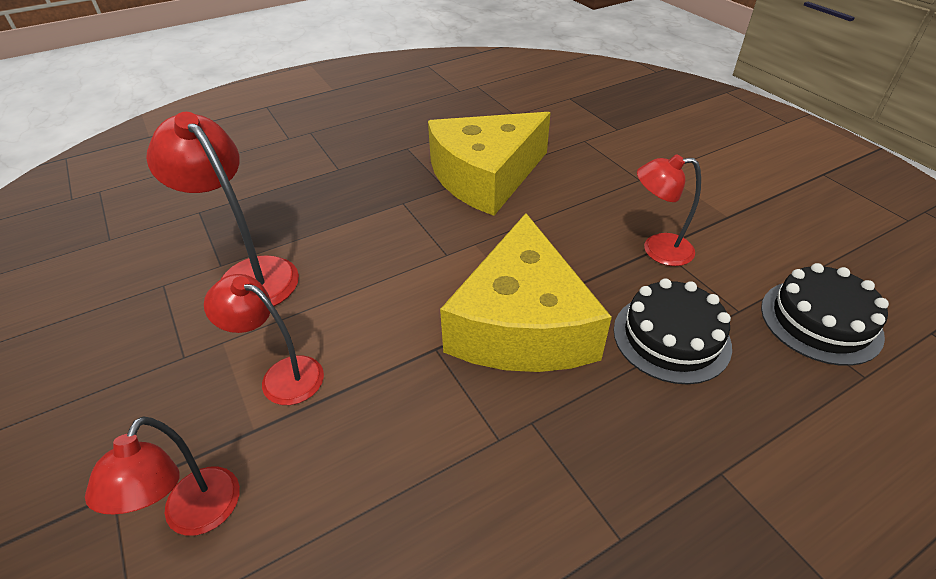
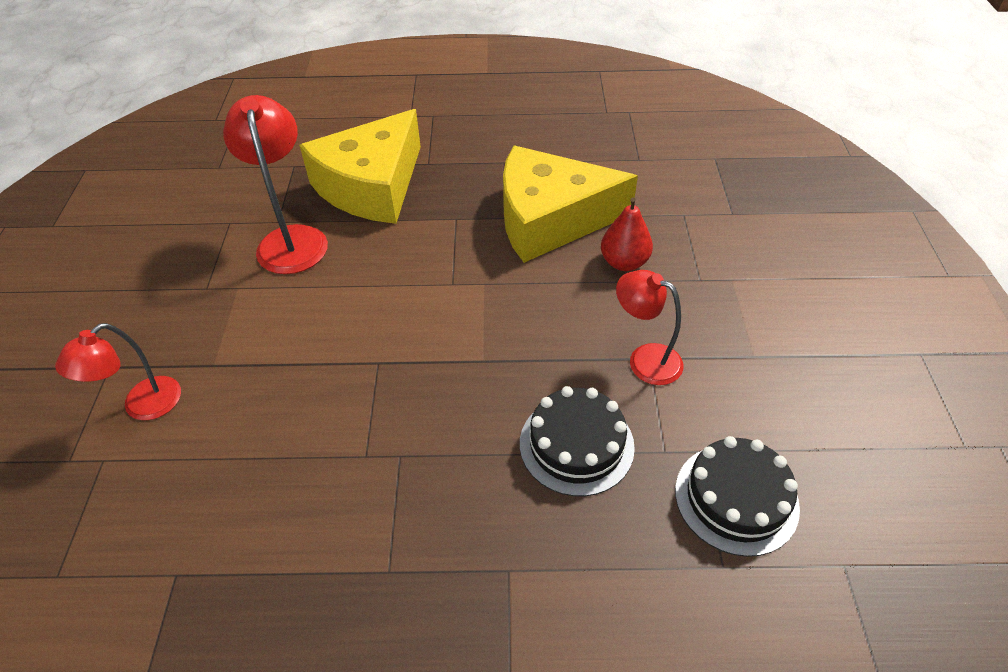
camera: 30 degrees right, 5 degrees up
red lamp [204,274,324,405] -> none
yellow cheese [440,213,612,372] -> yellow cheese moved to [299,109,421,224]
none -> red pear [601,198,653,271]

